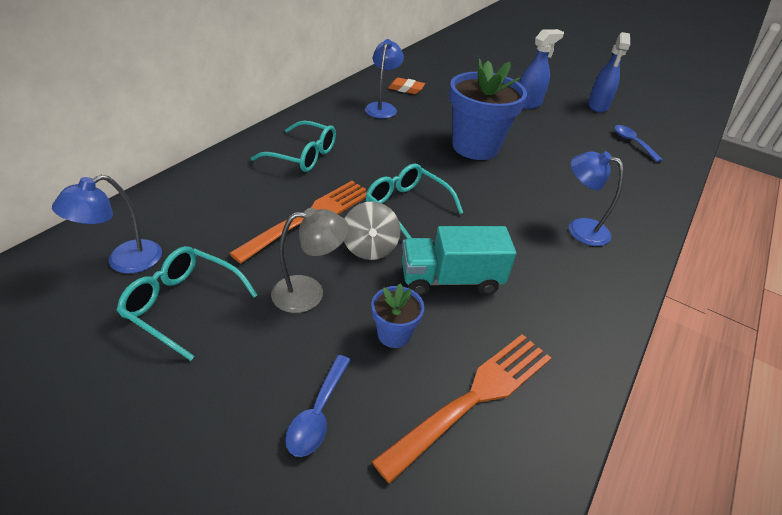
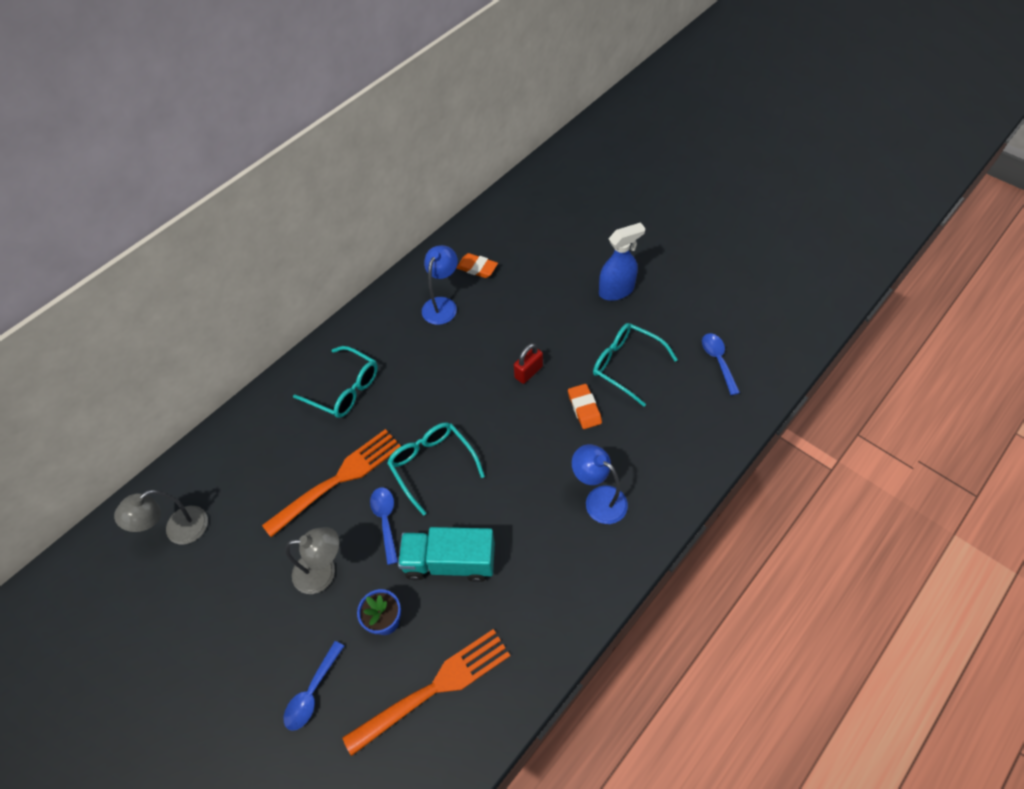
camera: 15 degrees right, 15 degrees up
blue lamp [52,175,162,273] -> grey lamp [114,490,208,544]
turquoise glasses [117,246,258,361] -> turquoise glasses moved to [593,323,678,407]
grey spinning top [344,201,401,260] -> blue spoon [370,487,398,565]
blue flower pot [449,58,527,160] -> red padlock [514,343,543,384]
blue spray bottle [588,32,630,113] -> none
none -> orange eraser [568,384,602,429]

